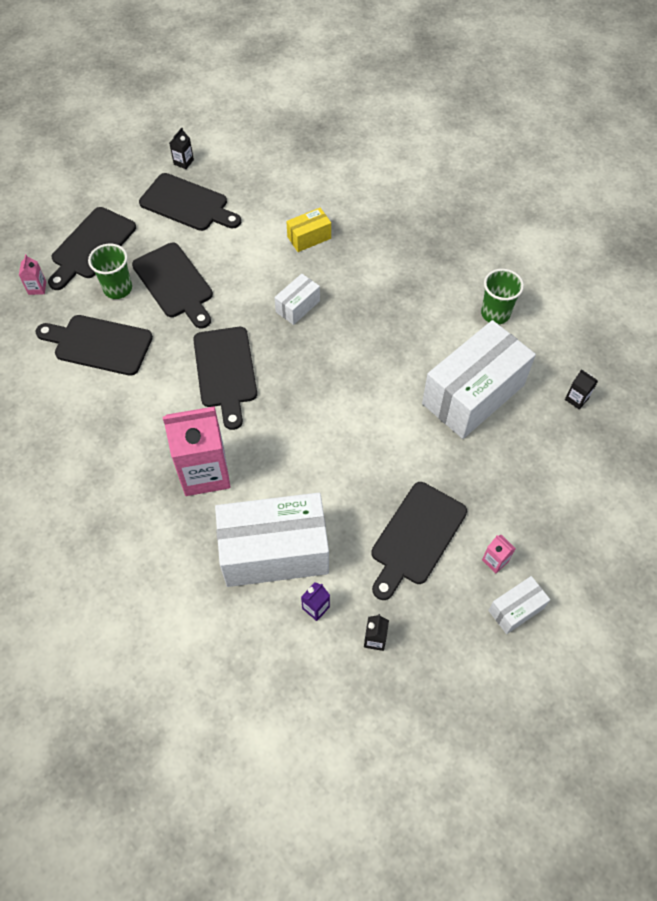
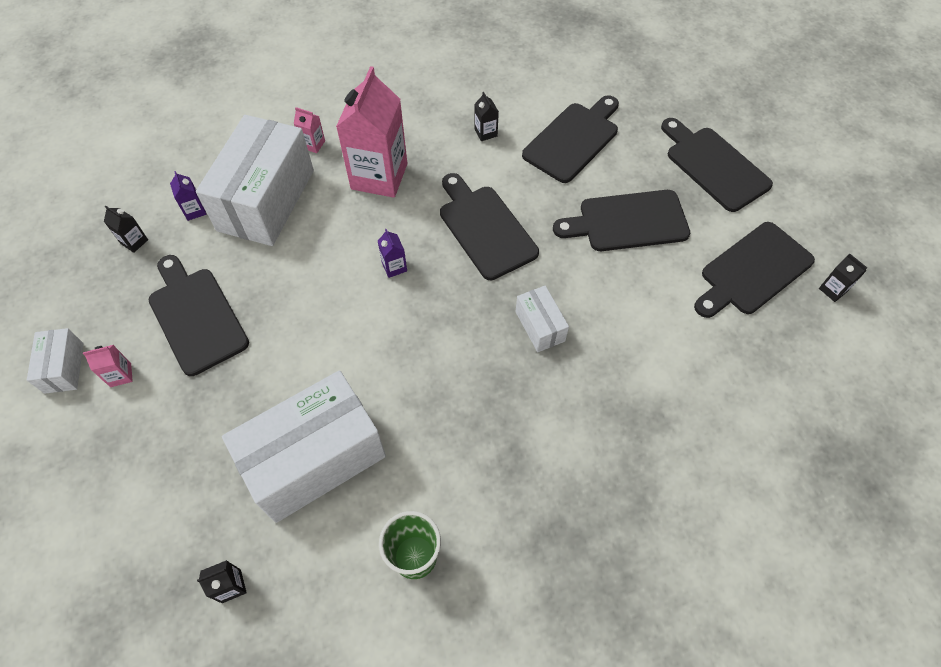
camera: 115 degrees right, 0 degrees up
pink carton [19,254,46,295] -> pink carton moved to [294,107,325,153]
green cup [88,244,132,299] -> none
black cutting board [193,327,257,430] -> black cutting board turned 45 degrees clockwise [440,173,539,280]
yellow box [286,208,331,252] -> none
white box [422,320,536,439] -> white box turned 75 degrees clockwise [222,370,386,523]
none -> purple carton [378,229,407,278]
none -> black carton [474,92,499,141]

